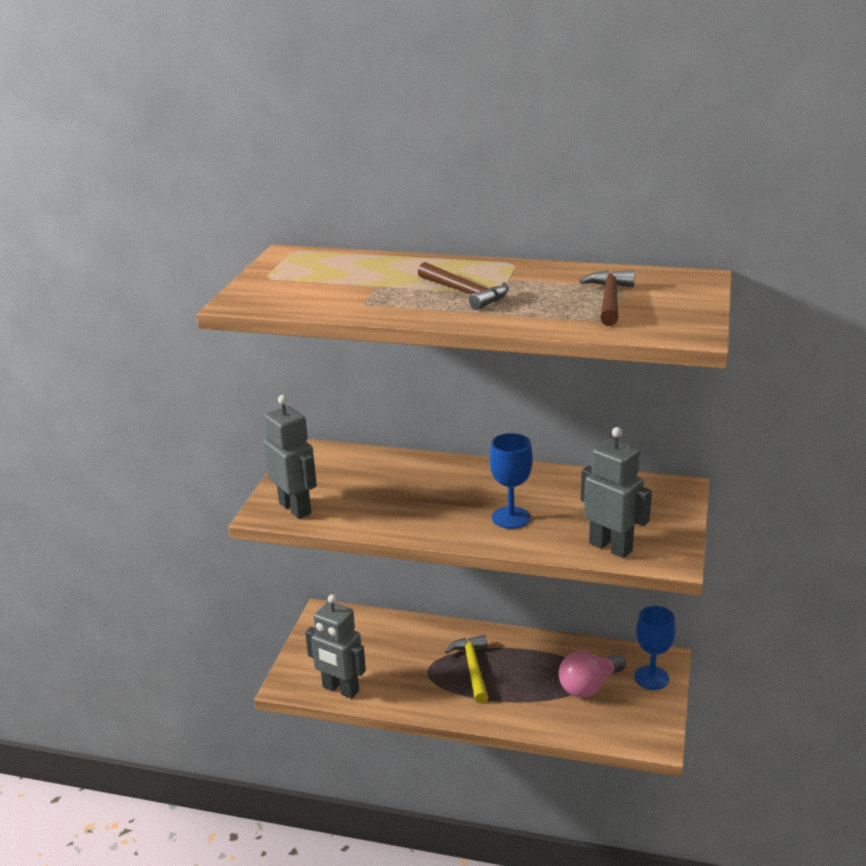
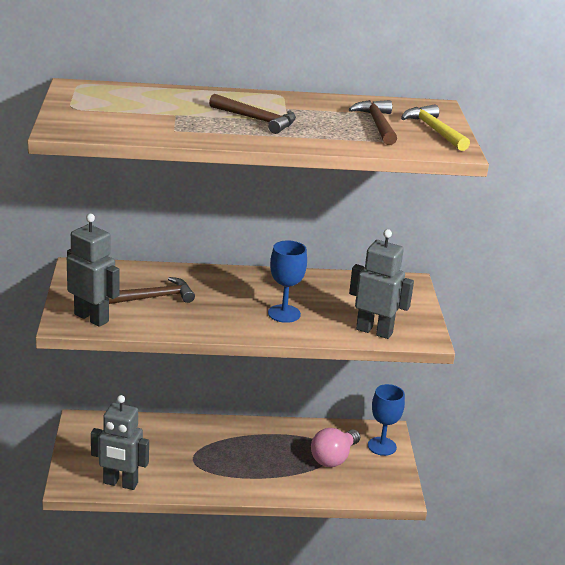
camera: 20 degrees left, 0 degrees up
yellow hammer [445,635,488,703] -> yellow hammer moved to [401,104,470,151]
none -> brown hammer [109,277,195,304]

